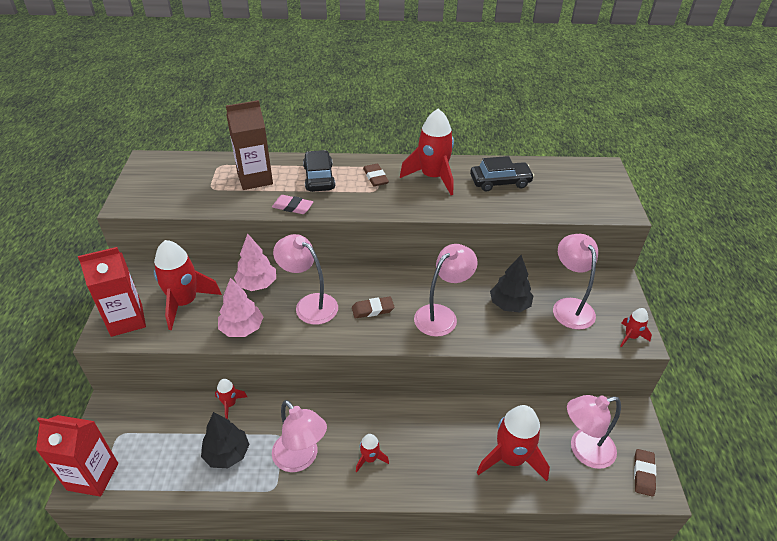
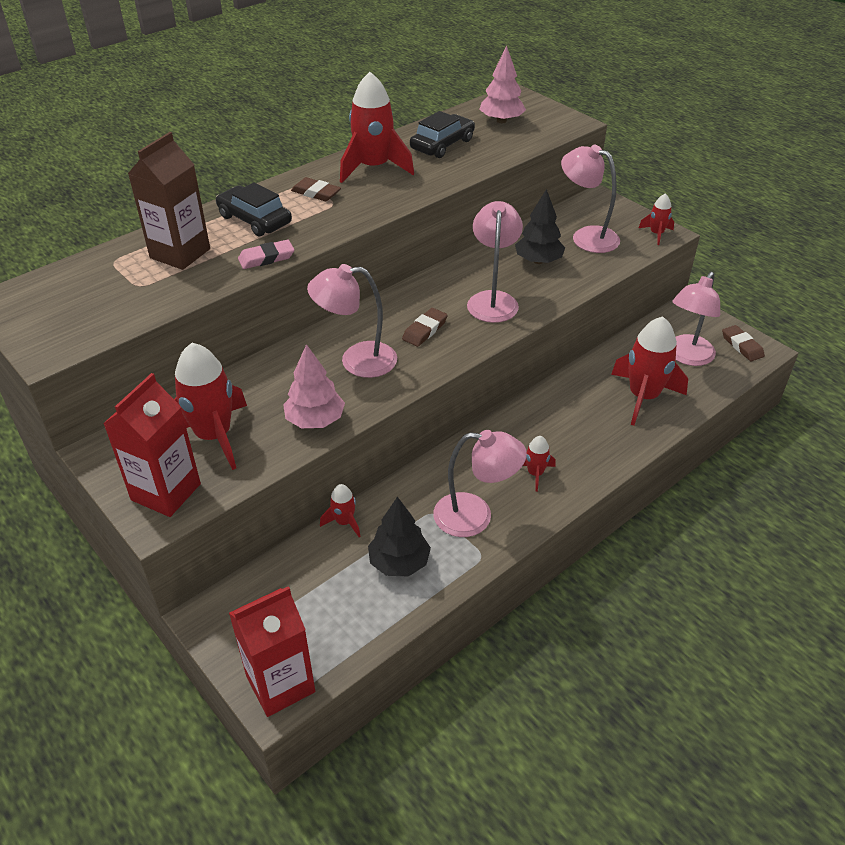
camera: 40 degrees left, 0 degrees up
pink tree [234,234,276,291] -> pink tree moved to [479,46,526,123]

